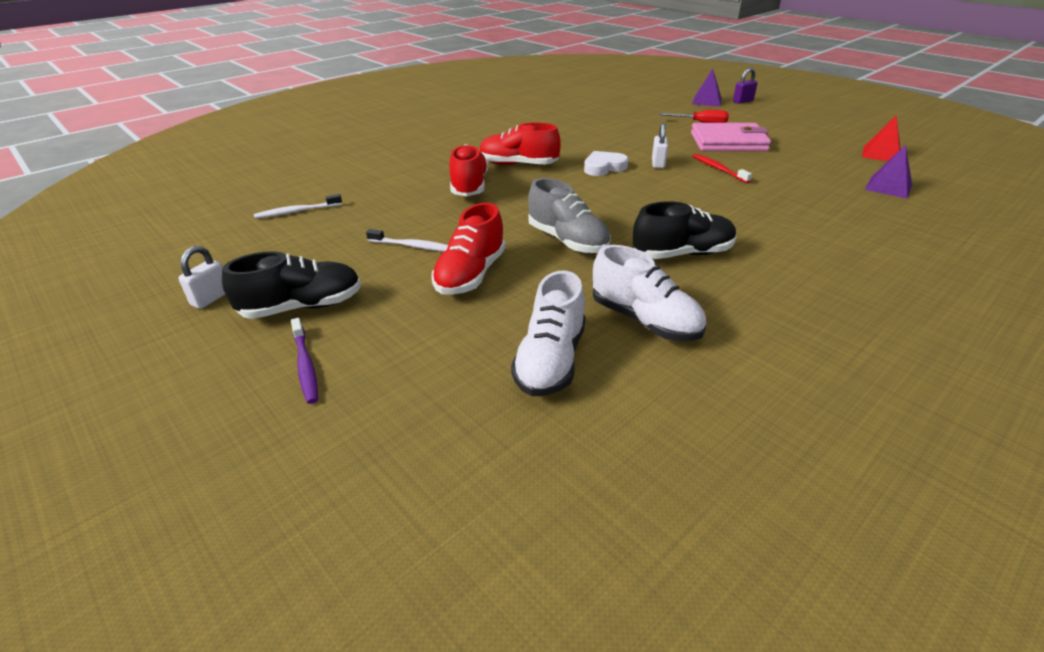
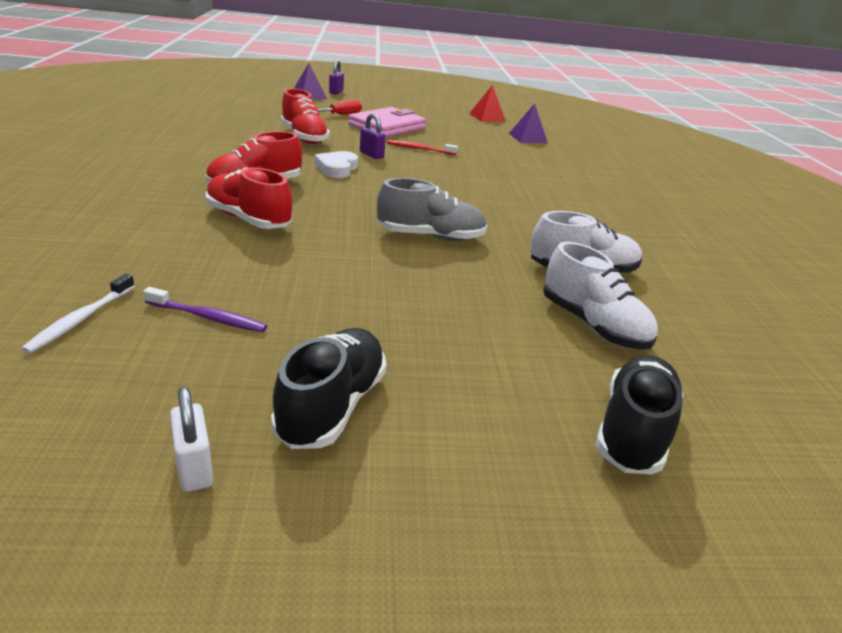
camera: 55 degrees left, 5 degrees down
purple toothbrush [291,318,318,404] -> purple toothbrush moved to [143,287,267,332]
white toothbrush [366,229,448,252] -> none
red shoe [432,203,506,295] -> red shoe moved to [281,88,330,144]
black shoe [633,201,737,259] -> black shoe moved to [595,355,684,474]
white padlock [652,123,668,168] -> purple padlock [360,113,386,159]

